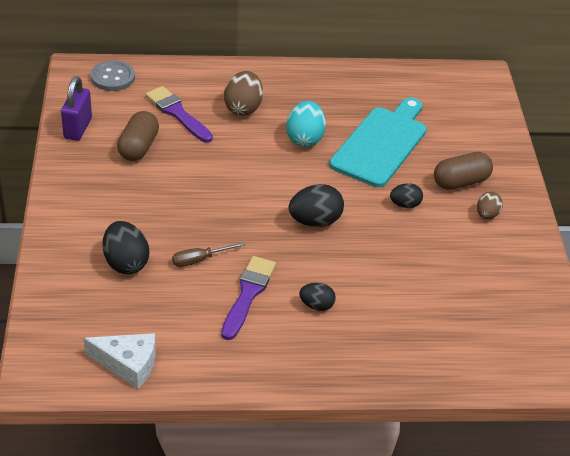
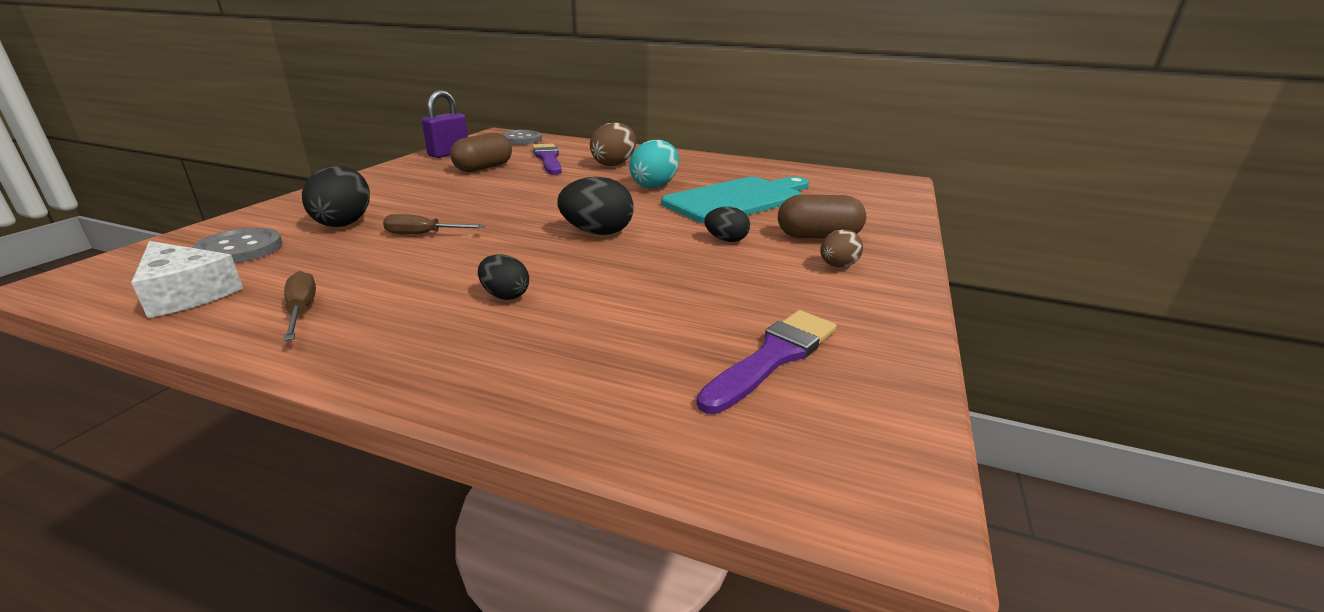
camera: 25 degrees right, 15 degrees down
purple brush [221,256,276,340] -> purple brush moved to [696,310,837,414]
none -> grey button [193,228,282,263]
none -> brown screwdriver [284,271,316,341]

